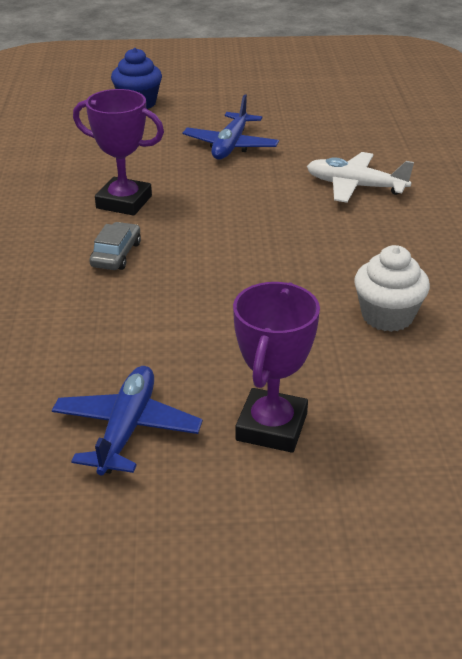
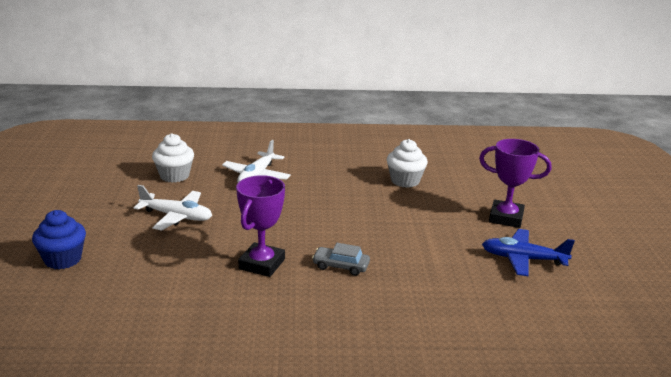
camera: 90 degrees left, 10 degrees down
blue plane [183,94,279,159] -> white plane [134,185,212,231]
none -> white cupcake [152,133,194,182]

